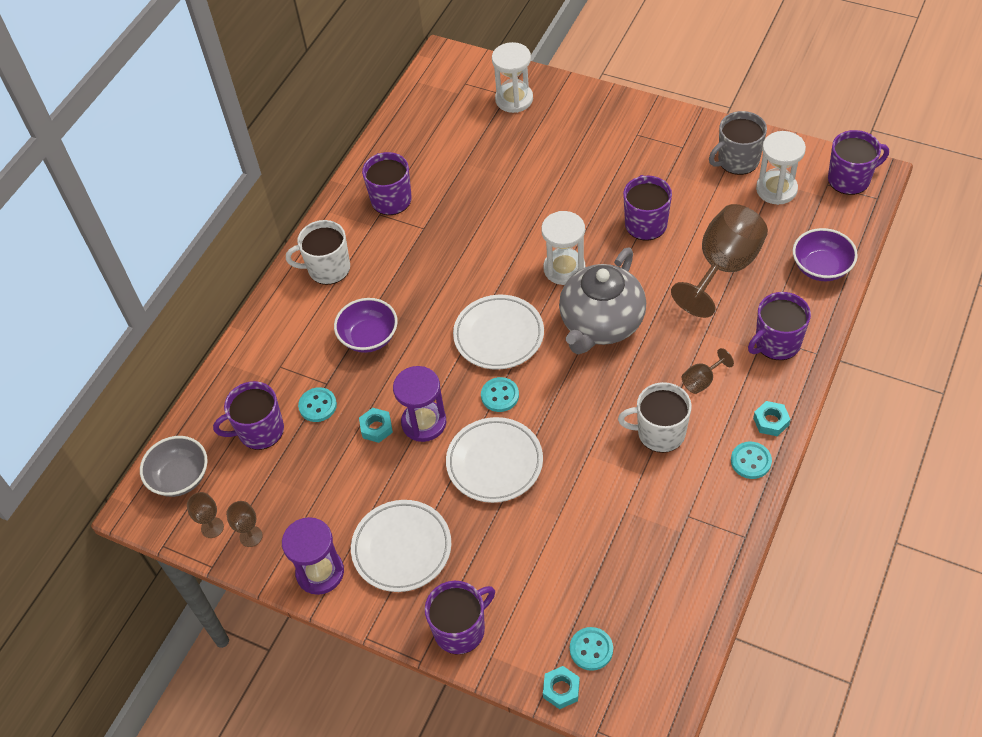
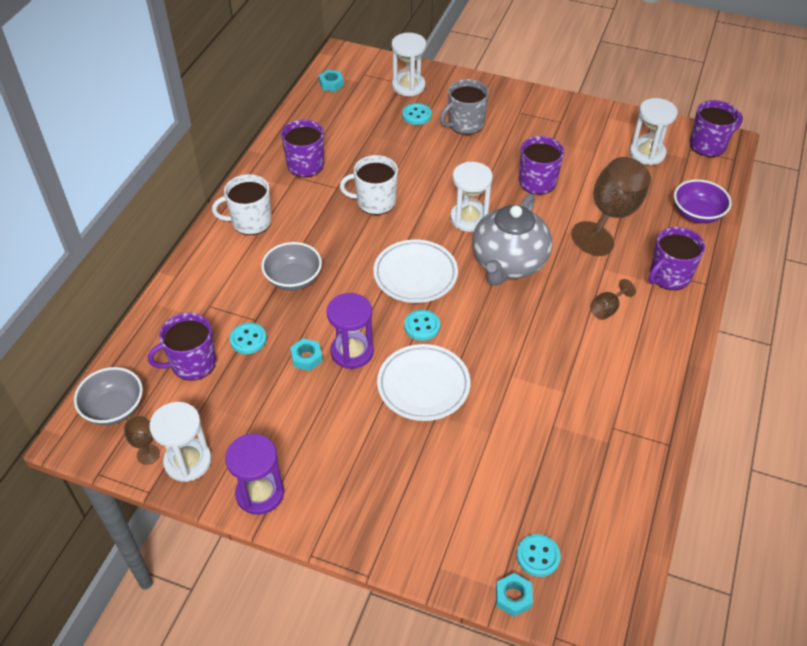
camera: 10 degrees left, 5 degrees down
brown goblet [226,501,263,547] -> white hourglass [149,402,212,482]
purple bowl [334,298,398,353] -> grey bowl [261,242,322,291]
white plate [351,500,451,592] -> none
purple mug [425,581,495,654] -> none
white mug [618,382,692,453] -> white mug moved to [340,155,398,215]
grey mug [709,111,767,175] -> grey mug moved to [440,79,489,135]
turquoise button [731,442,772,479] -> turquoise button moved to [403,103,432,125]
turquoise nut [753,401,791,436] -> turquoise nut moved to [319,70,344,92]

